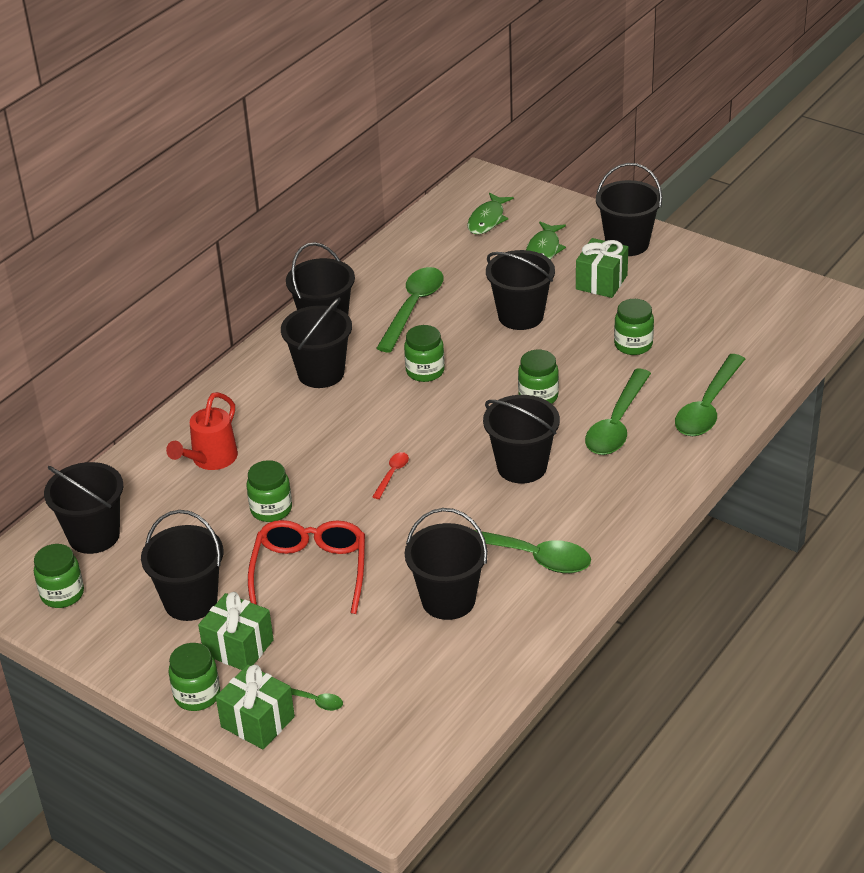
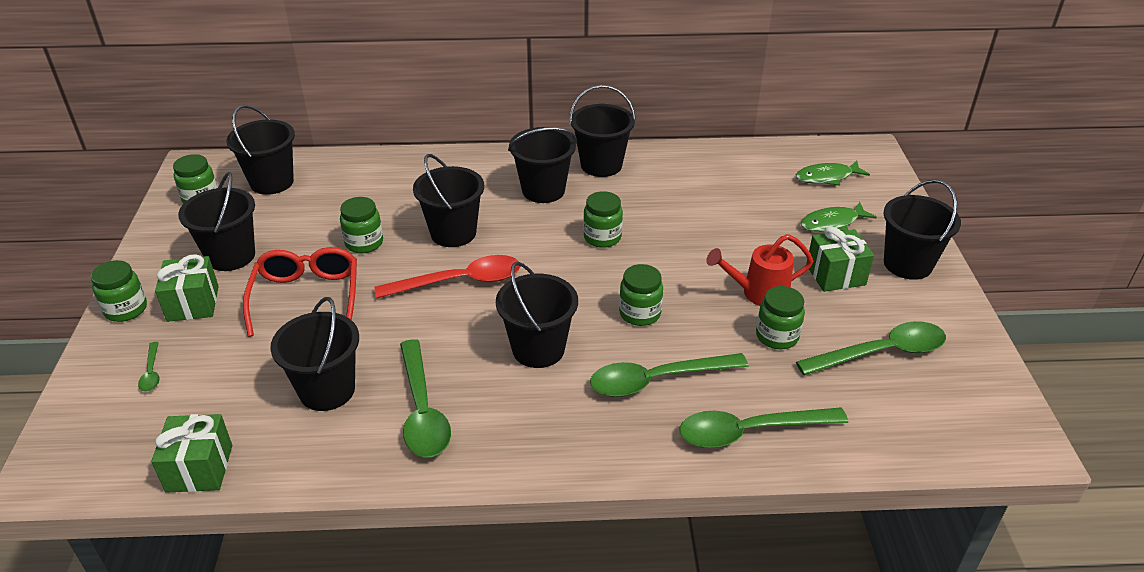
camera: 50 degrees right, 0 degrees up
red watering can [166,392,238,470] -> red watering can moved to [706,234,813,306]
green gift [216,664,295,749] -> green gift moved to [151,414,232,493]
red glasses [248,520,365,614] -> red glasses turned 60 degrees counterclockwise [243,247,357,337]
red spoon [372,452,409,499] -> red spoon [374,255,520,298], size x2.19
green spoon [376,267,444,352] -> green spoon moved to [796,321,946,375]
black bucket [486,250,555,330] -> black bucket moved to [413,154,484,247]

